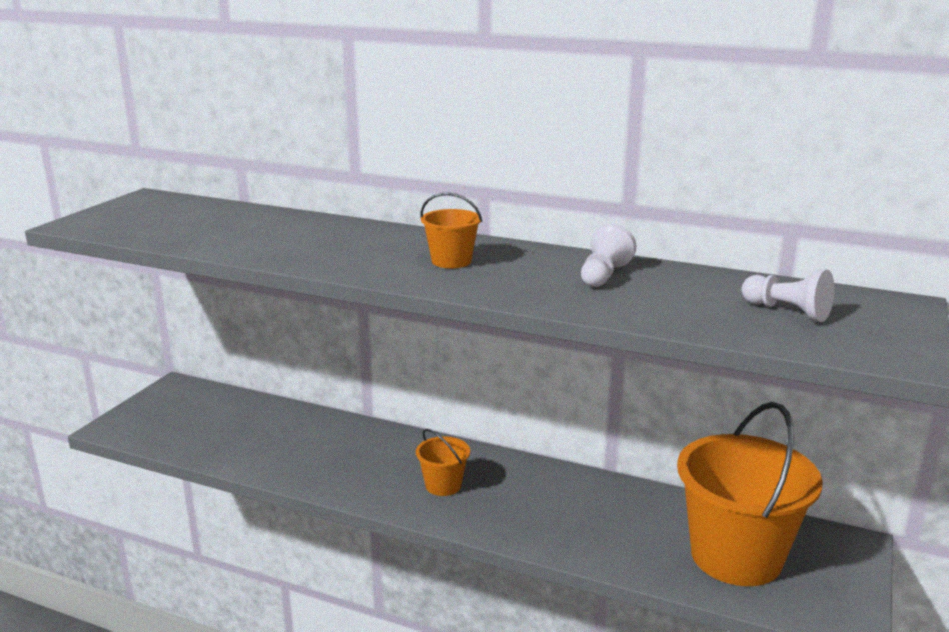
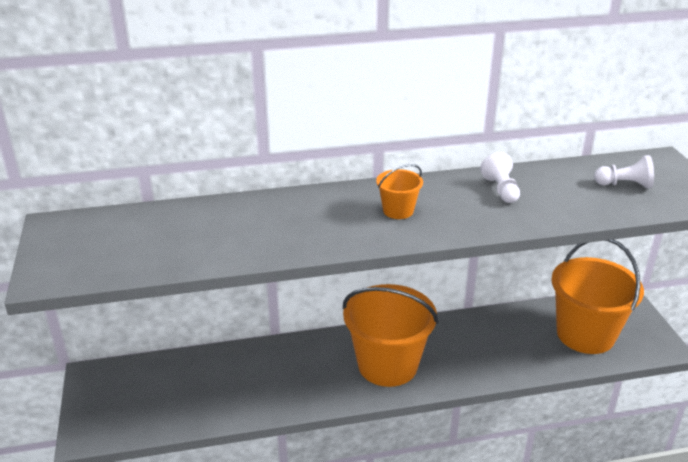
camera: 35 degrees left, 10 degrees up
orange bucket [416,429,470,496] -> orange bucket [343,284,439,387], size x2.21

